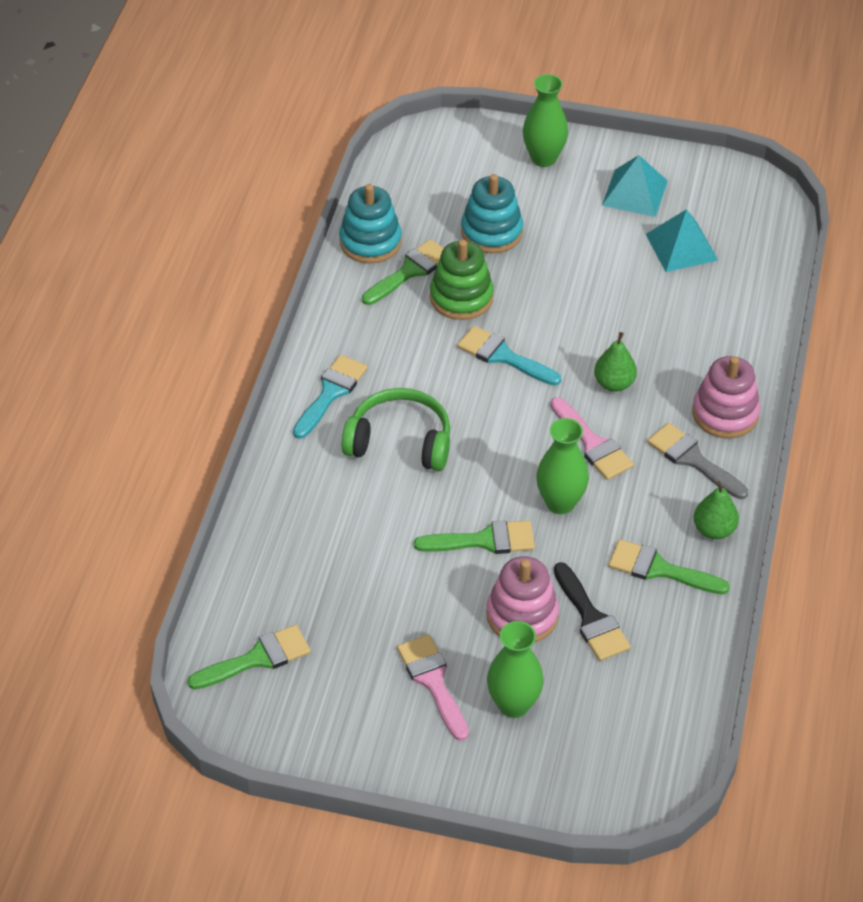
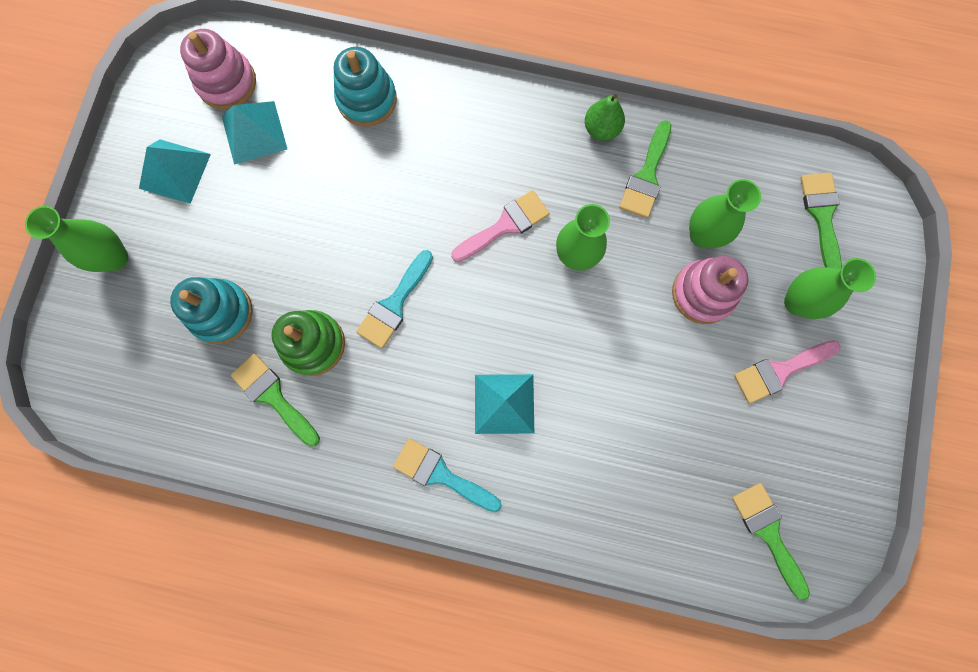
camera: 90 degrees left, 30 degrees up
turquoise stacking toy [339,184,402,263] -> turquoise stacking toy moved to [334,47,397,127]
green headphones [342,388,450,471] -> turquoise pyramid [475,374,534,434]
green brush [414,520,535,554] -> green brush moved to [800,173,842,269]
black brush [554,562,631,661] -> green vase [689,179,761,248]
green pear [594,332,637,392] -> none
grey brush [647,423,748,499] -> none
pink stacking toy [692,356,761,439] -> pink stacking toy moved to [180,29,256,110]

